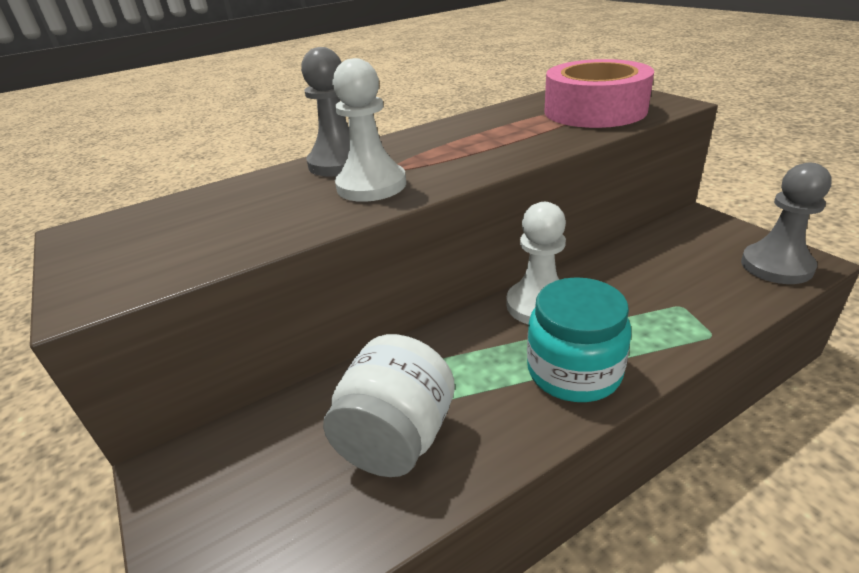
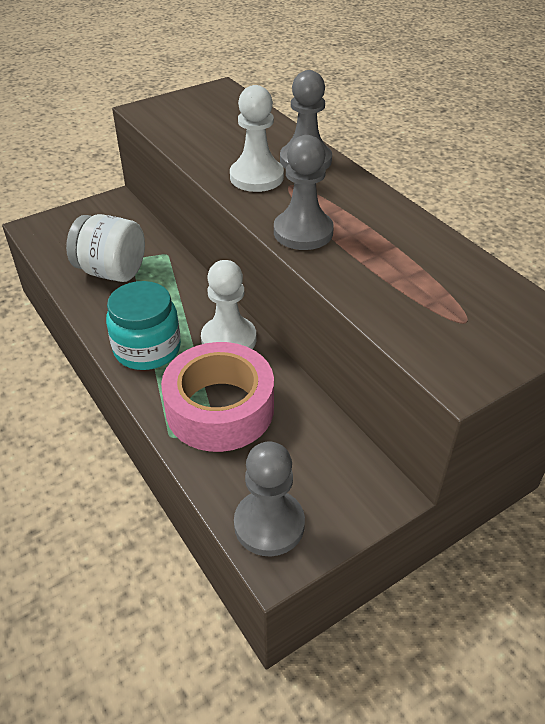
camera: 85 degrees right, 10 degrees up
pink tape [544,59,654,128] -> pink tape moved to [161,342,274,452]
none -> grey pawn [274,135,334,250]

